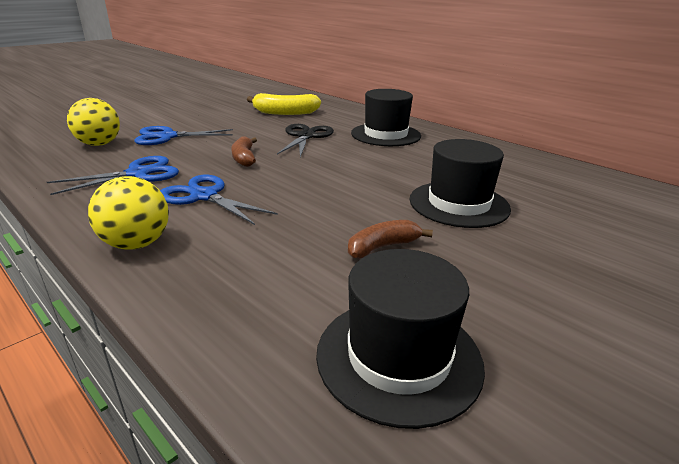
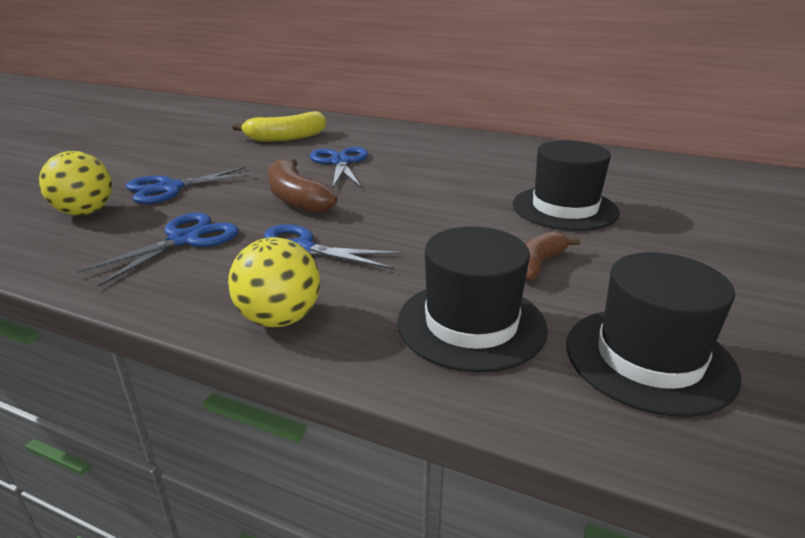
camera: 20 degrees left, 0 degrees up
brown banana [231,136,257,167] -> brown banana [268,159,338,214], size x1.54
black scissors [277,124,334,157] -> blue scissors [310,147,368,188]
black hat [351,89,421,146] -> black hat moved to [397,227,548,372]

